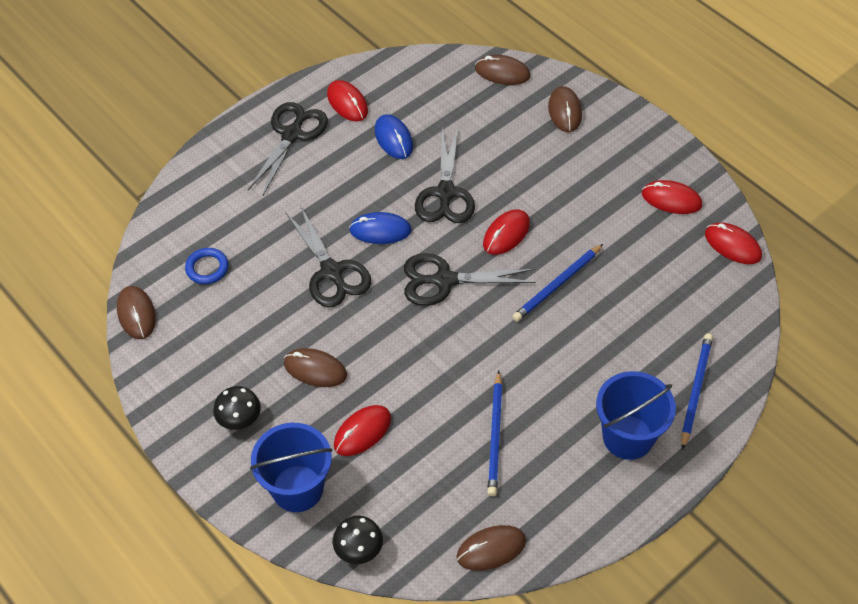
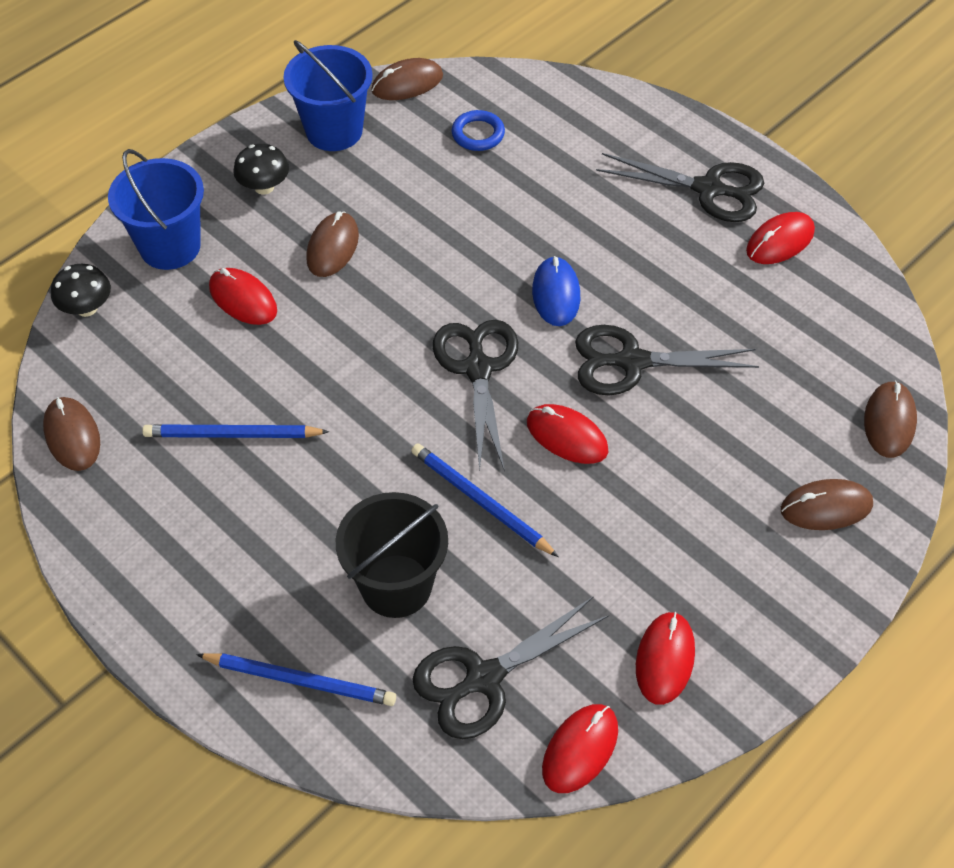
camera: 85 degrees right, 0 degrees up
black scissors [286,205,371,307] -> black scissors moved to [412,597,609,739]
blue mouse [375,114,413,159] -> none
blue bucket [596,371,676,460] -> blue bucket moved to [283,40,373,151]
none -> black bucket [336,492,448,618]

